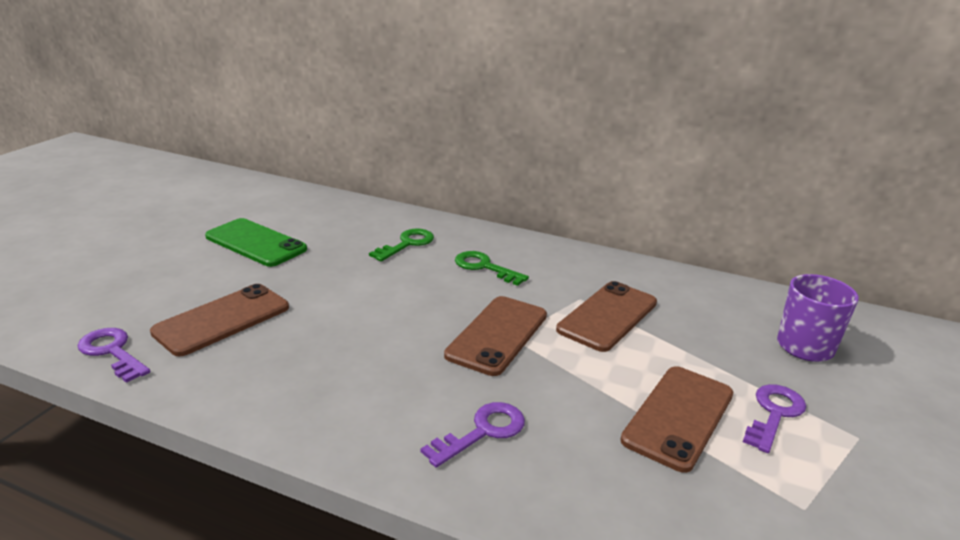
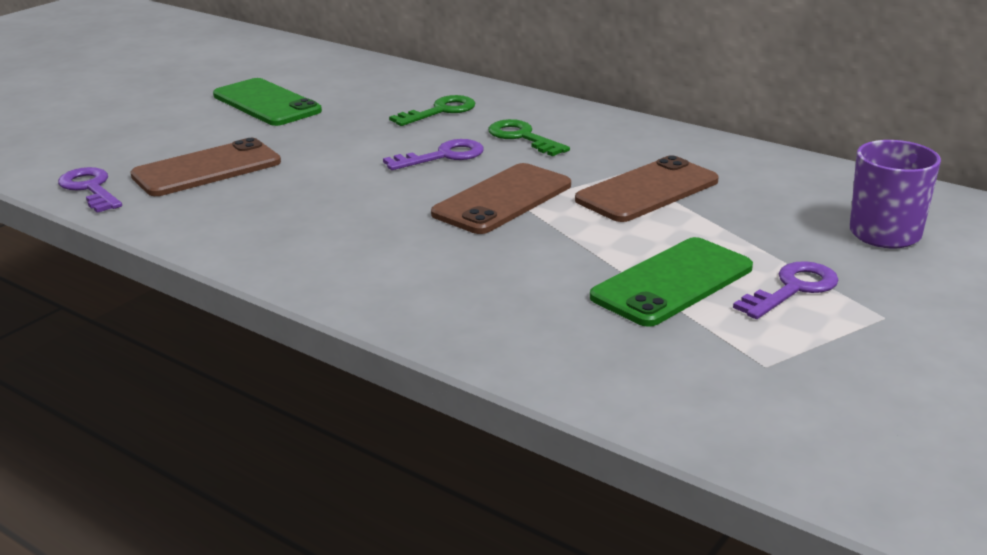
camera: 15 degrees right, 0 degrees up
purple key [421,402,525,468] -> purple key moved to [383,139,484,170]
brown phone [620,366,733,473] -> green phone [590,237,753,327]

